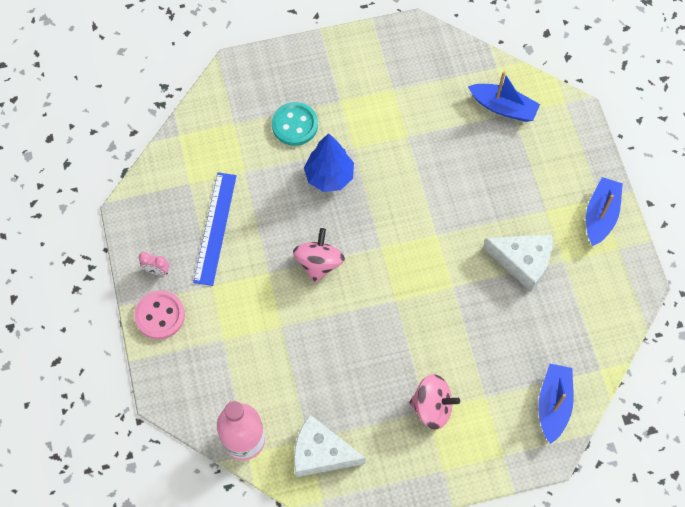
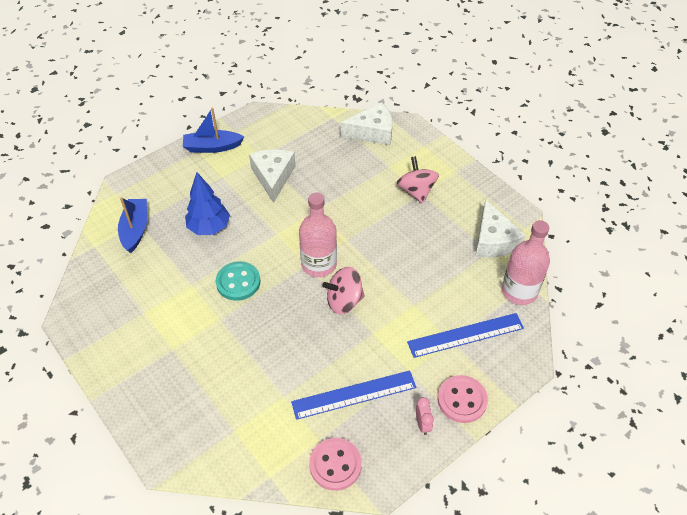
camera: 115 degrees left, 15 degrees down
turquoise button [272,102,318,146] -> turquoise button moved to [216,261,260,301]
blue tree [304,133,354,192] -> blue tree moved to [185,172,230,235]
blue boat [538,364,574,444] -> white cheese [341,102,392,145]
none -> pink bottle [299,193,337,277]
none -> pink button [309,438,362,491]
none -> blue ruler [407,313,524,358]

